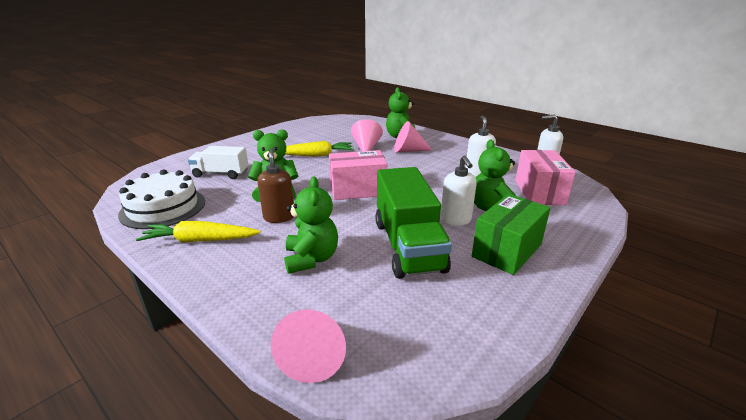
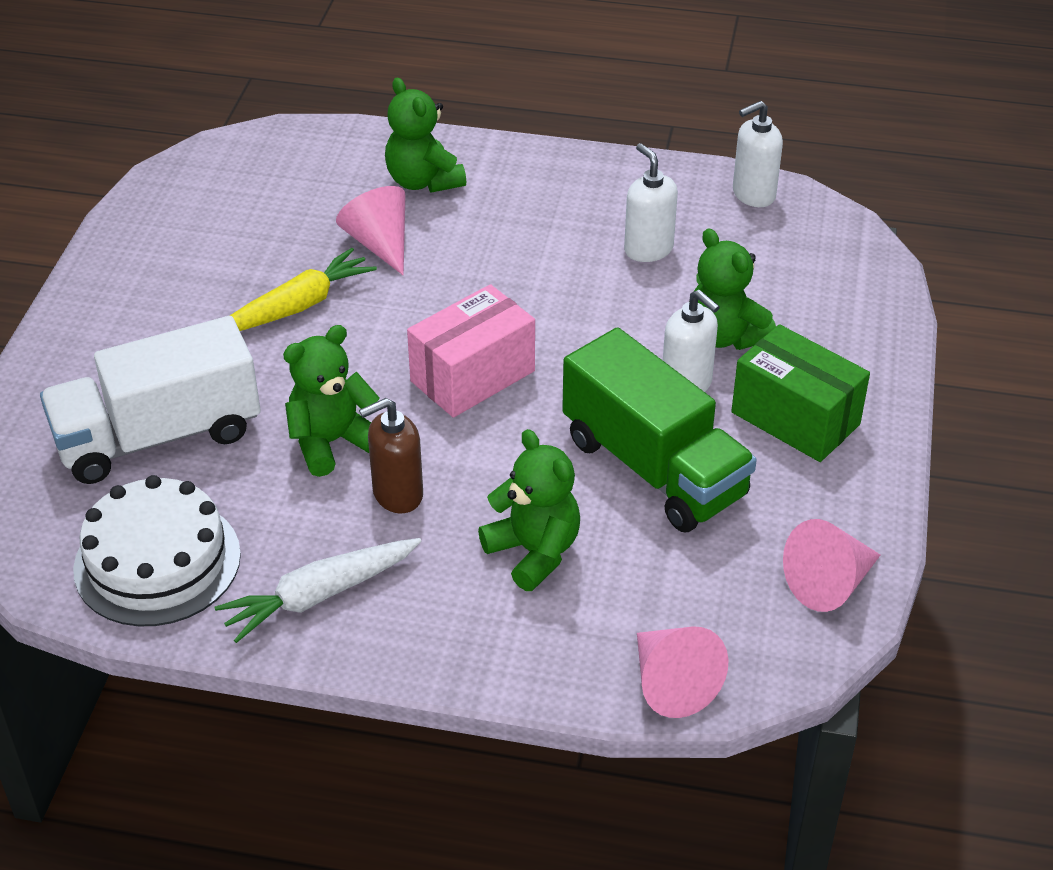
camera: 30 degrees left, 15 degrees up
yellow carrot [136,221,261,243] -> white carrot [215,538,421,643]
white truck [188,146,249,179] -> white truck [40,316,261,484], size x1.65
brown soap dispenser [257,148,294,223] -> brown soap dispenser turned 75 degrees counterclockwise [359,398,423,513]
pink cone [394,121,432,152] -> pink cone moved to [783,519,881,612]
green box [472,194,550,275] -> green box turned 60 degrees counterclockwise [731,324,870,462]
pink box [515,150,576,205] -> none

